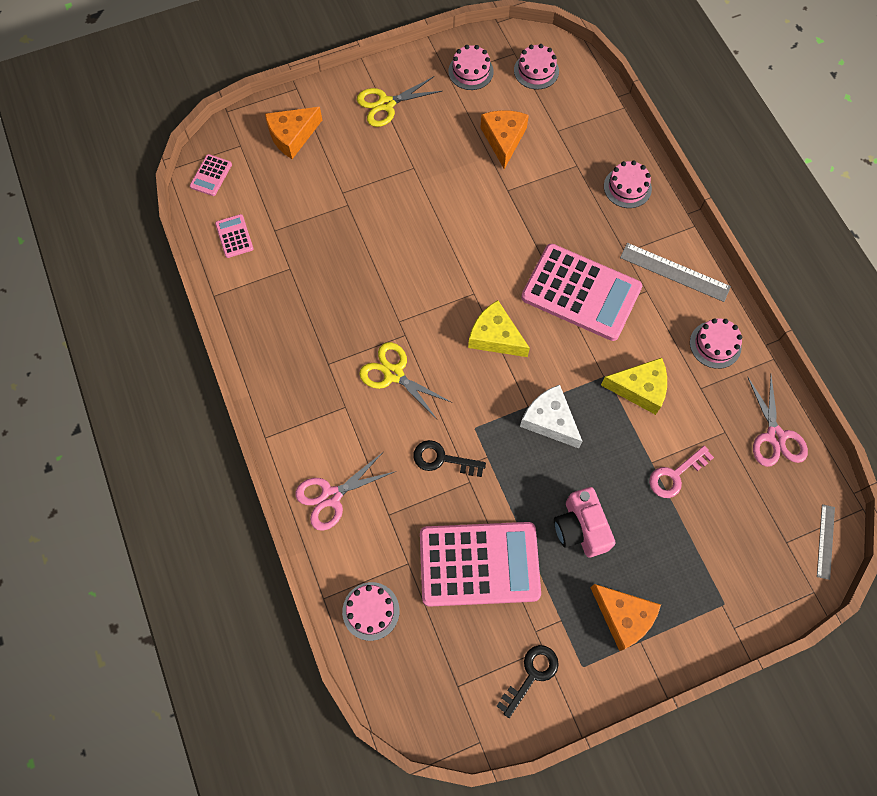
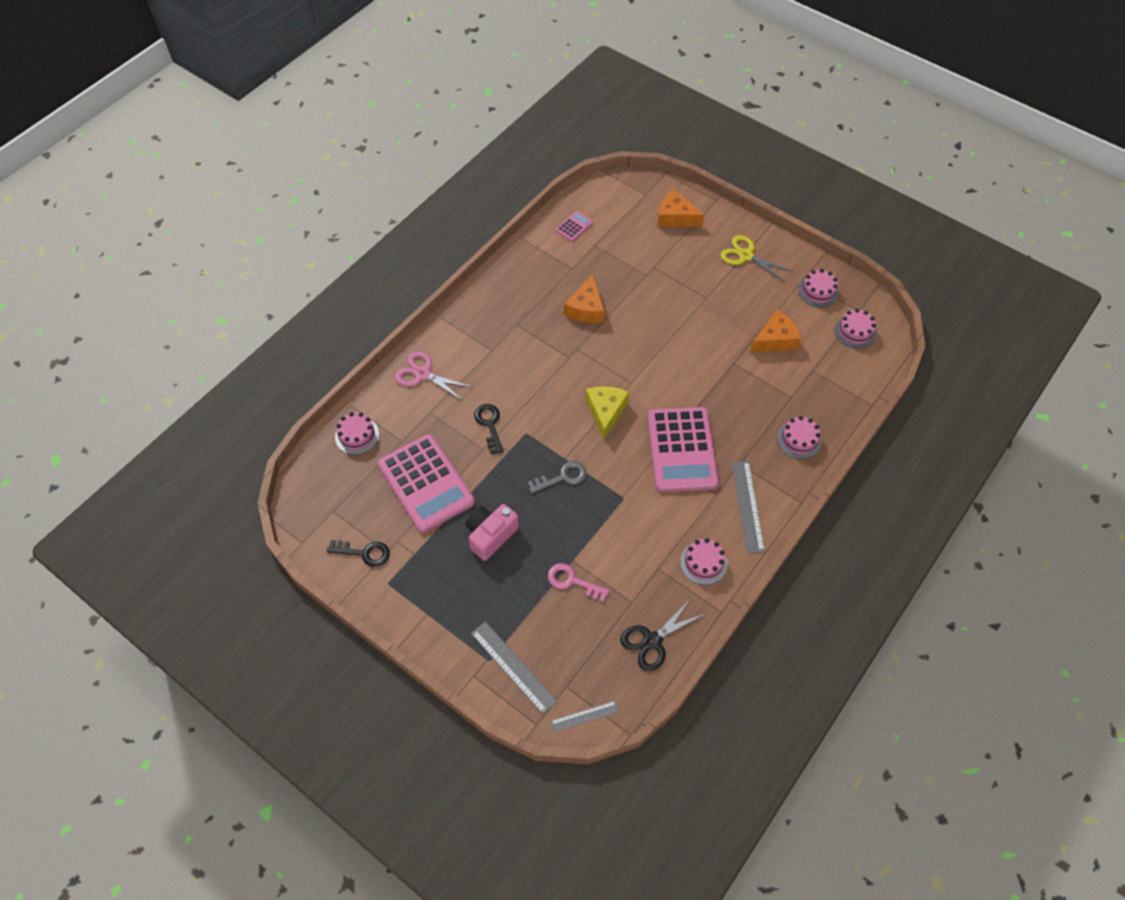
camera: 60 degrees right, 10 degrees down
pink calculator [190,154,232,196] -> none
yellow scissors [359,342,451,419] -> none
white cheese [520,385,582,448] -> grey key [528,461,587,493]
orange cheese [590,584,661,651] -> orange cheese moved to [564,275,604,323]
yellow cheese [601,358,667,415] -> none
pink scissors [747,376,808,467] -> black scissors [620,598,706,671]
none -> grey ruler [471,622,558,714]

